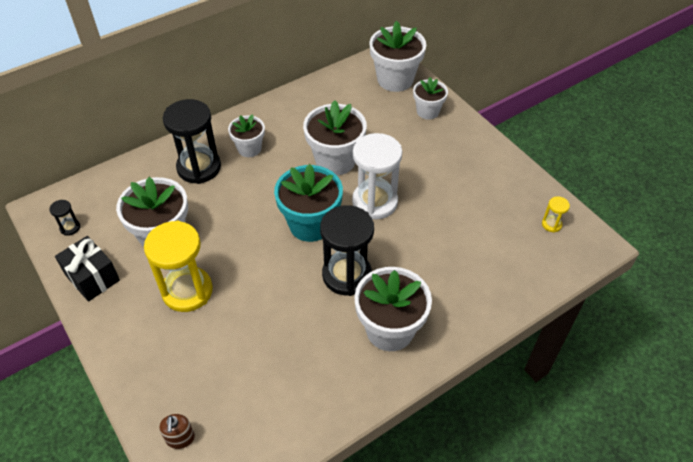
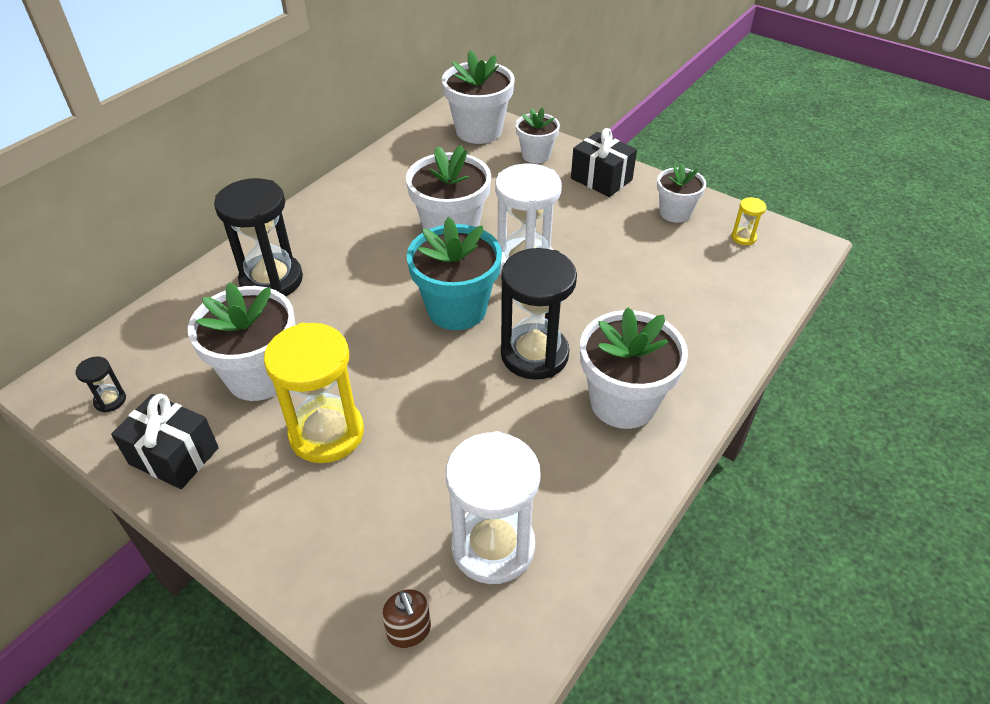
camera: 20 degrees left, 5 degrees down
white flower pot [228,114,265,157] -> white flower pot moved to [657,163,706,223]
none -> white hourglass [446,431,541,584]
none -> black gift [571,128,637,197]

